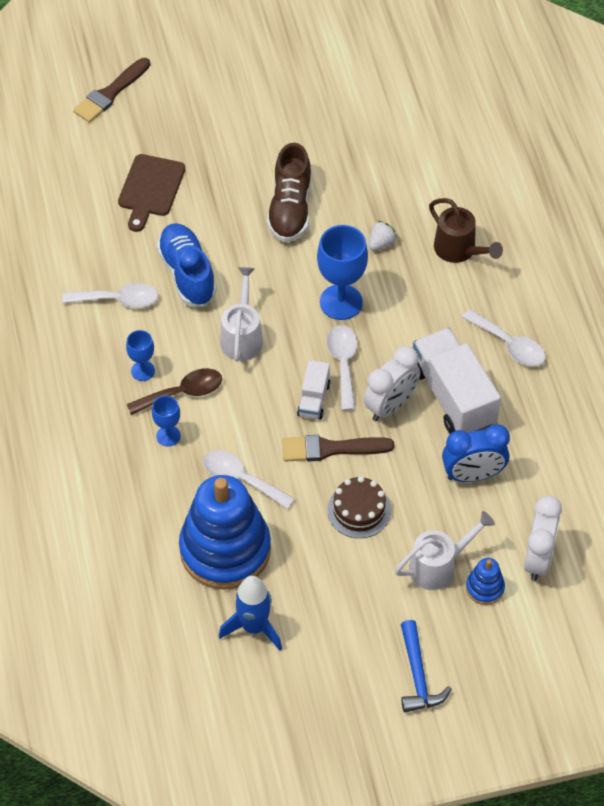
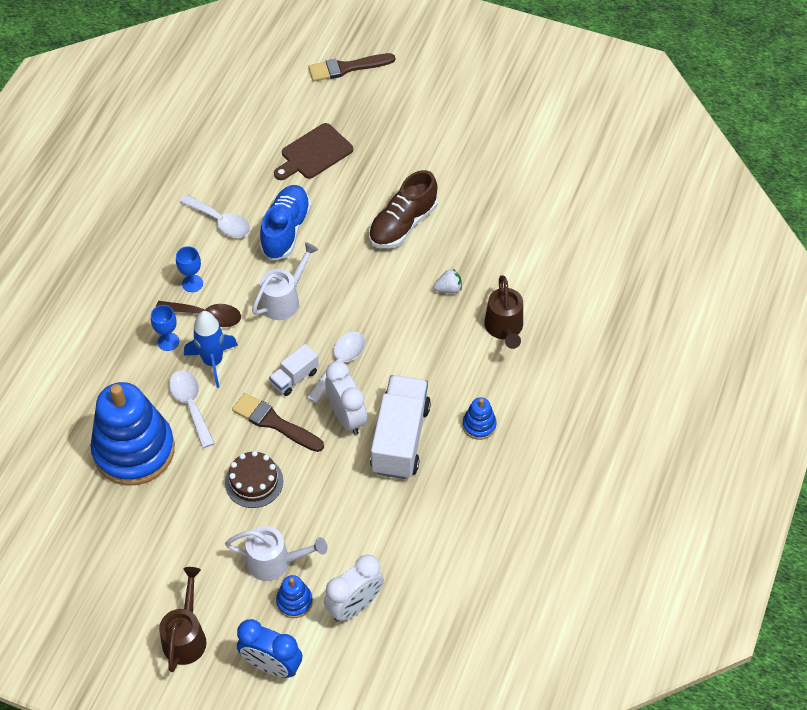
camera: 35 degrees right, 0 degrees up
blue rocket [219,576,282,651] -> blue rocket moved to [184,311,238,388]
blue goblet [317,225,368,320] -> none
white clock [364,346,420,421] -> white clock turned 105 degrees counterclockwise [325,361,367,435]
blue hammer [401,620,452,713] -> brown watering can [159,567,207,672]
blue clock [442,424,510,482] -> blue clock moved to [237,619,302,678]
white spoon [462,309,545,366] -> blue stacking toy [462,397,497,440]

